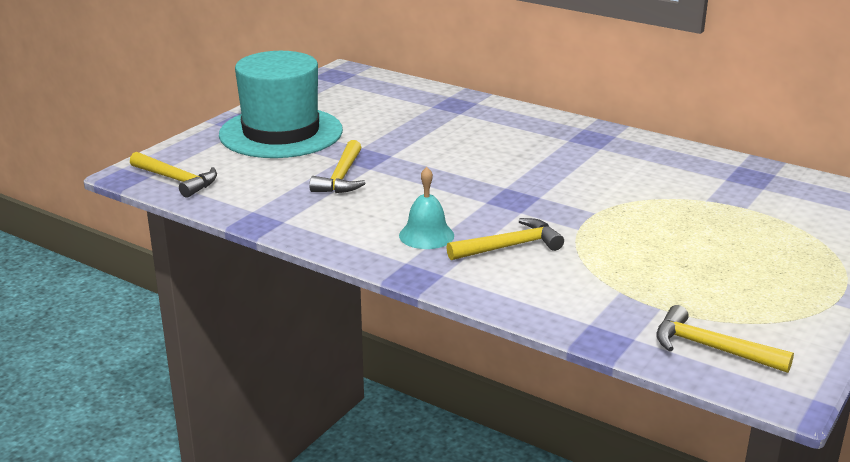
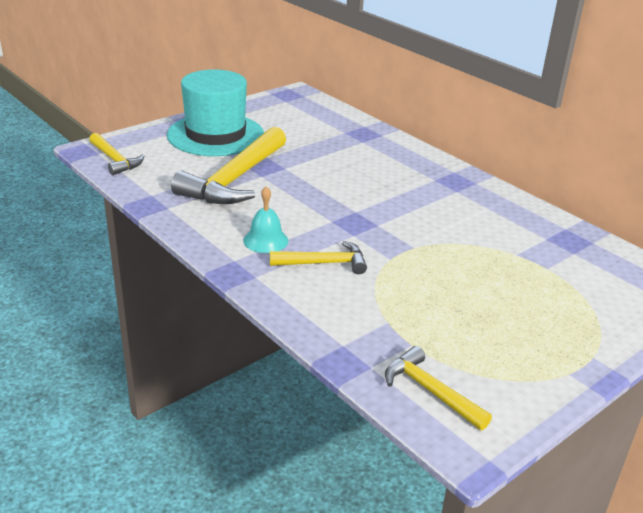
camera: 15 degrees right, 5 degrees up
yellow hammer [309,140,366,193] -> yellow hammer [171,127,286,204], size x1.87

